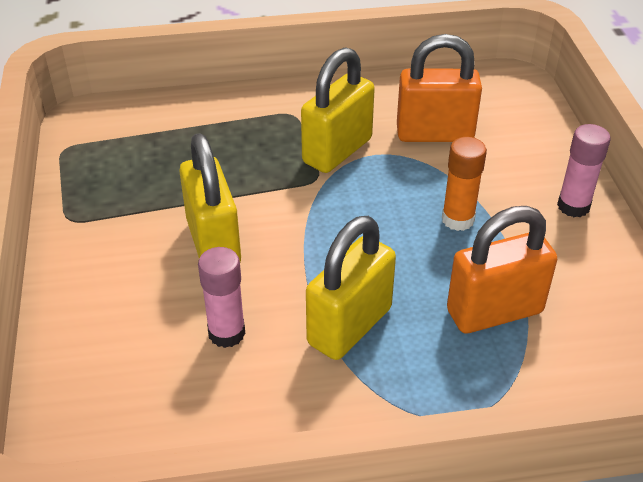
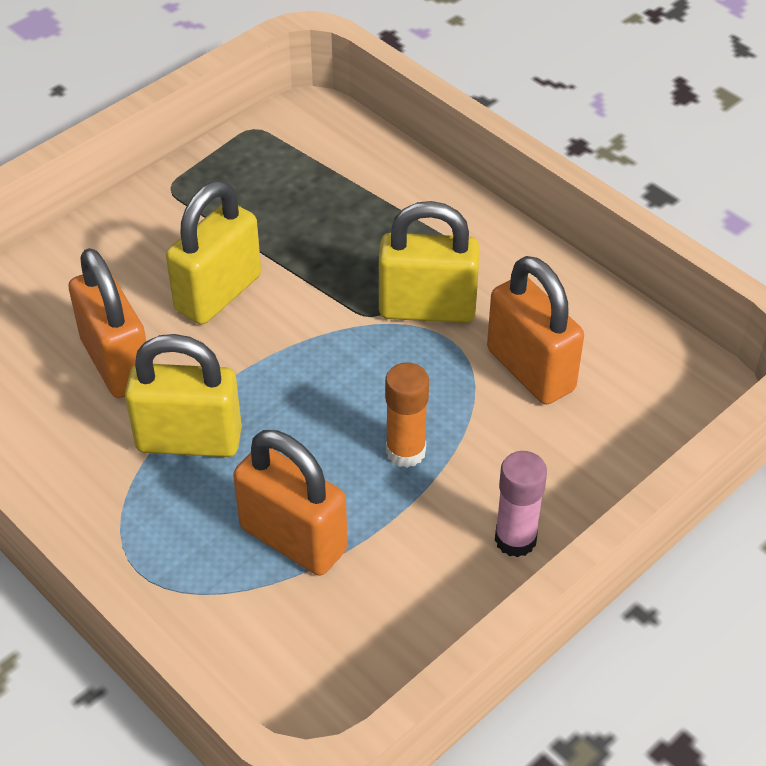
camera: 55 degrees right, 5 degrees up
pink glue stick [198,247,245,348] -> orange padlock [68,248,146,398]

